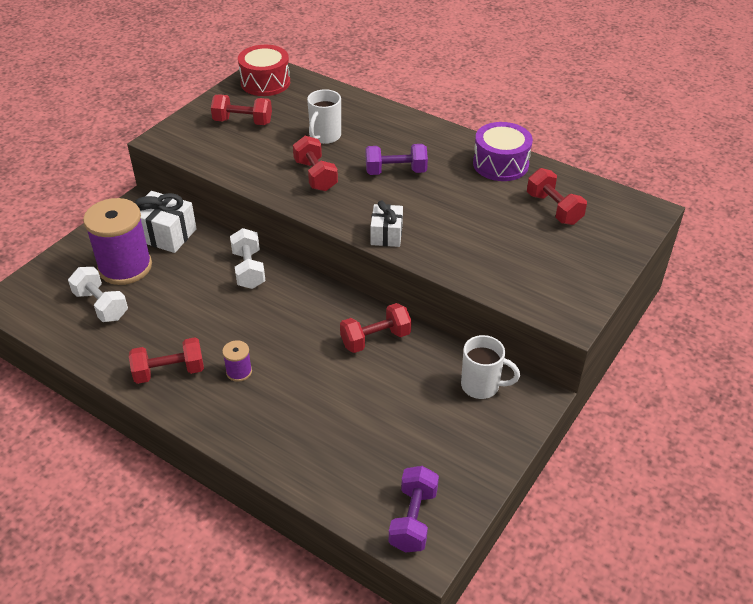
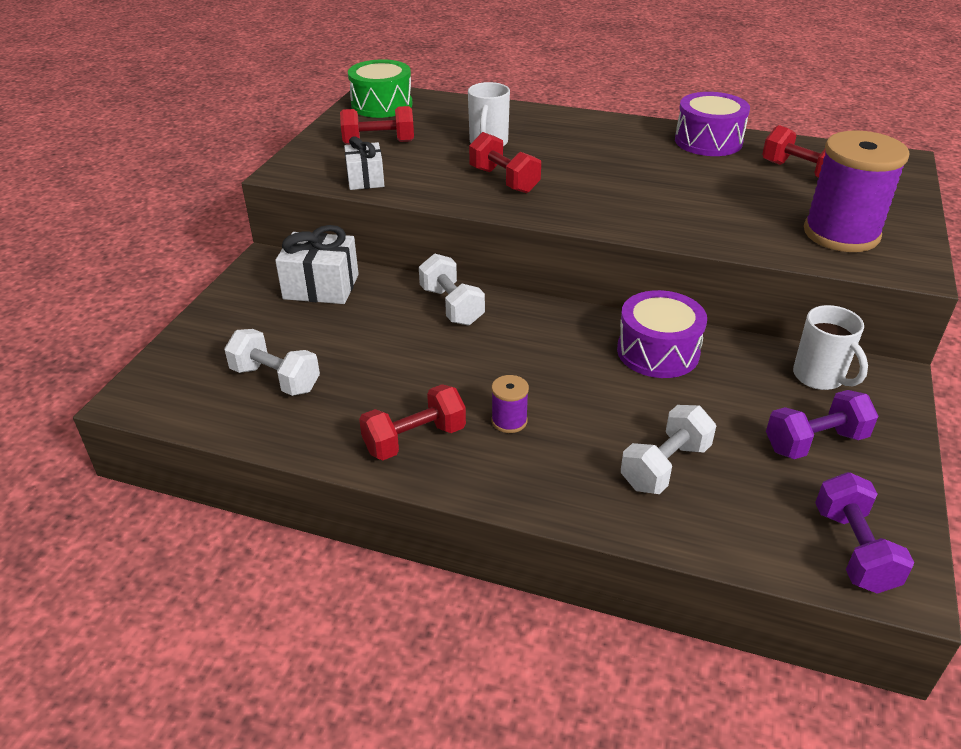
camera: 15 degrees left, 5 degrees down
purple spool [83,198,152,285] -> purple spool moved to [804,130,909,252]
red drum [238,45,290,96] -> green drum [348,59,413,118]
red dumbbell [340,303,412,353] -> purple drum [617,290,707,378]
purple dumbbell [366,144,428,175] -> purple dumbbell moved to [766,390,878,459]
white gift [370,201,403,247] -> white gift moved to [344,136,384,190]
white mug [461,335,520,399] -> white mug turned 60 degrees clockwise [793,305,868,390]
none -> white dumbbell [621,405,716,494]

